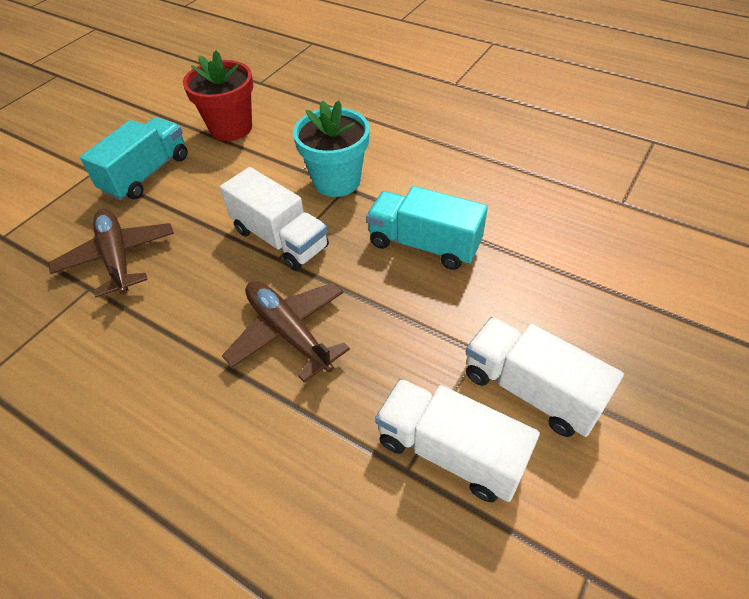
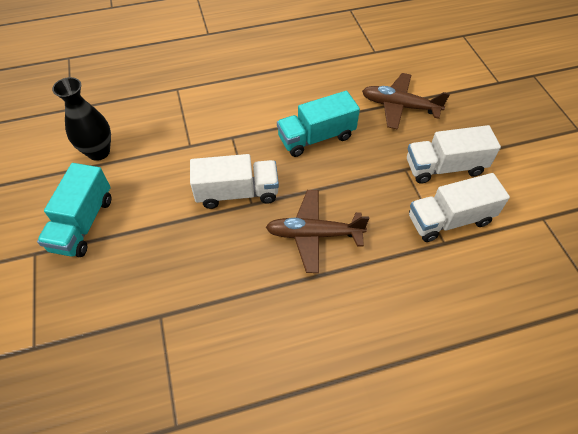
camera: 50 degrees left, 5 degrees up
brown plane [49,208,174,298] -> brown plane moved to [362,73,450,130]
turquoise truck [80,117,188,201] -> turquoise truck turned 150 degrees counterclockwise [37,163,111,257]
red flower pot [183,50,253,141] -> black vase [52,77,111,161]
turquoise flower pot [293,100,370,197] -> none

